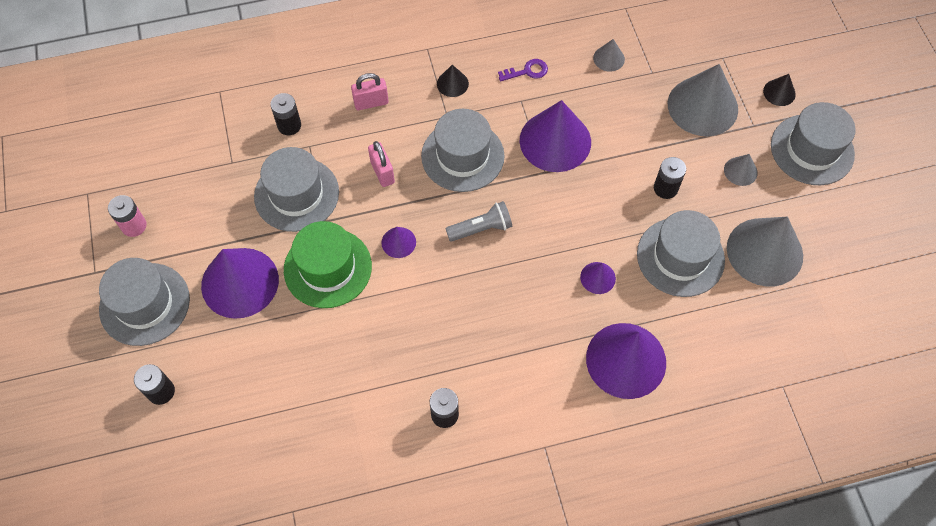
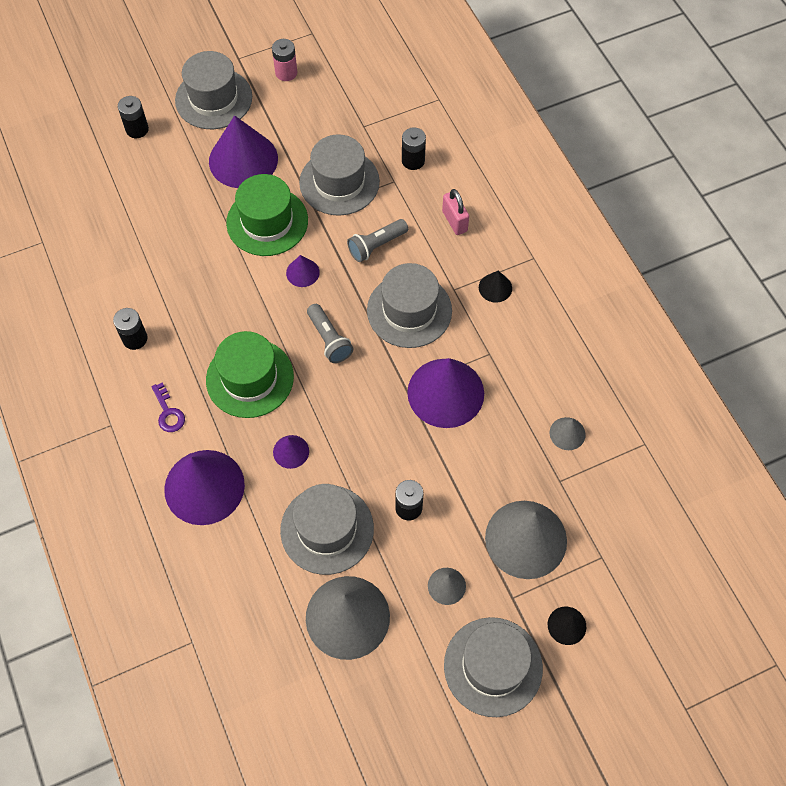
camera: 80 degrees right, 0 degrees up
pink padlock [368,141,395,187] -> grey flashlight [347,219,408,262]
purple key [498,59,548,81] -> purple key moved to [151,382,185,432]
none -> green hat [206,331,294,418]

